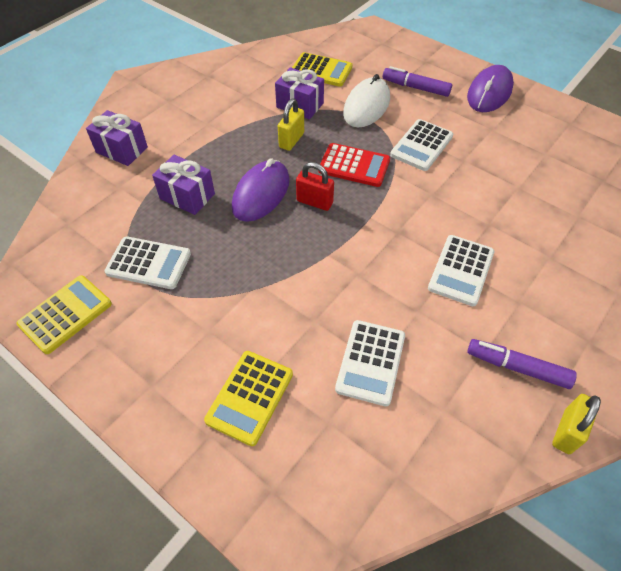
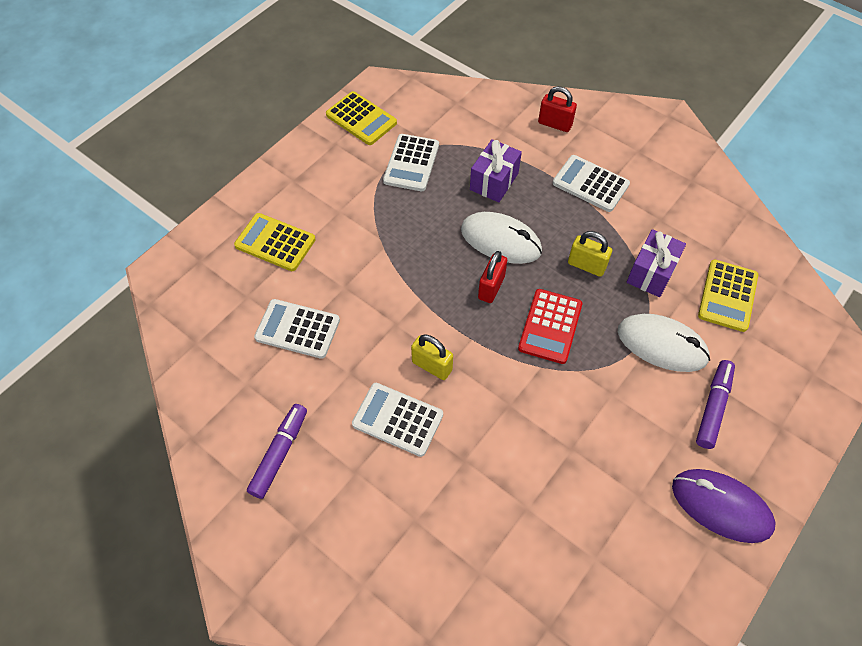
camera: 90 degrees right, 5 degrees up
purple gift [86,110,148,166] -> red padlock [538,86,577,132]
purple mouse [232,158,290,222] -> white mouse [461,212,542,264]
white calculator [390,119,453,171] -> white calculator moved to [553,155,630,212]
yellow padlock [552,394,601,454] -> yellow padlock moved to [411,334,453,380]

